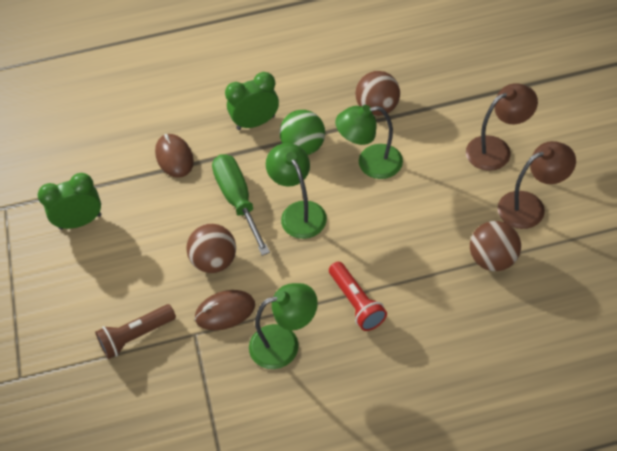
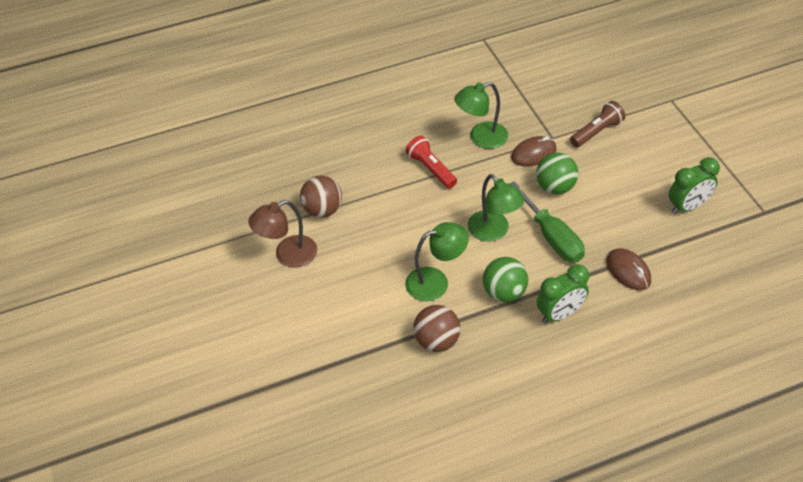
camera: 170 degrees right, 5 degrees down
brown ball [186,224,236,273] -> green ball [536,153,578,194]
brown lamp [466,83,538,171] -> none

